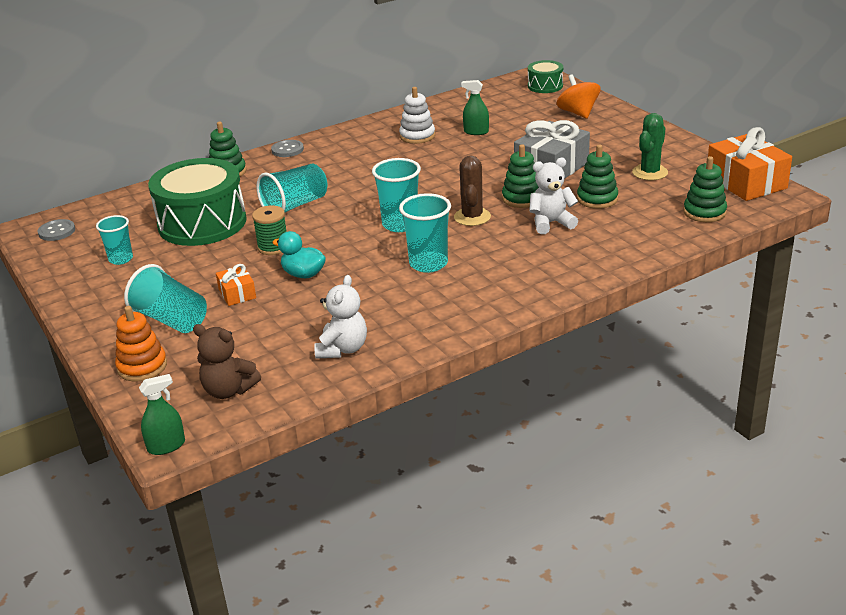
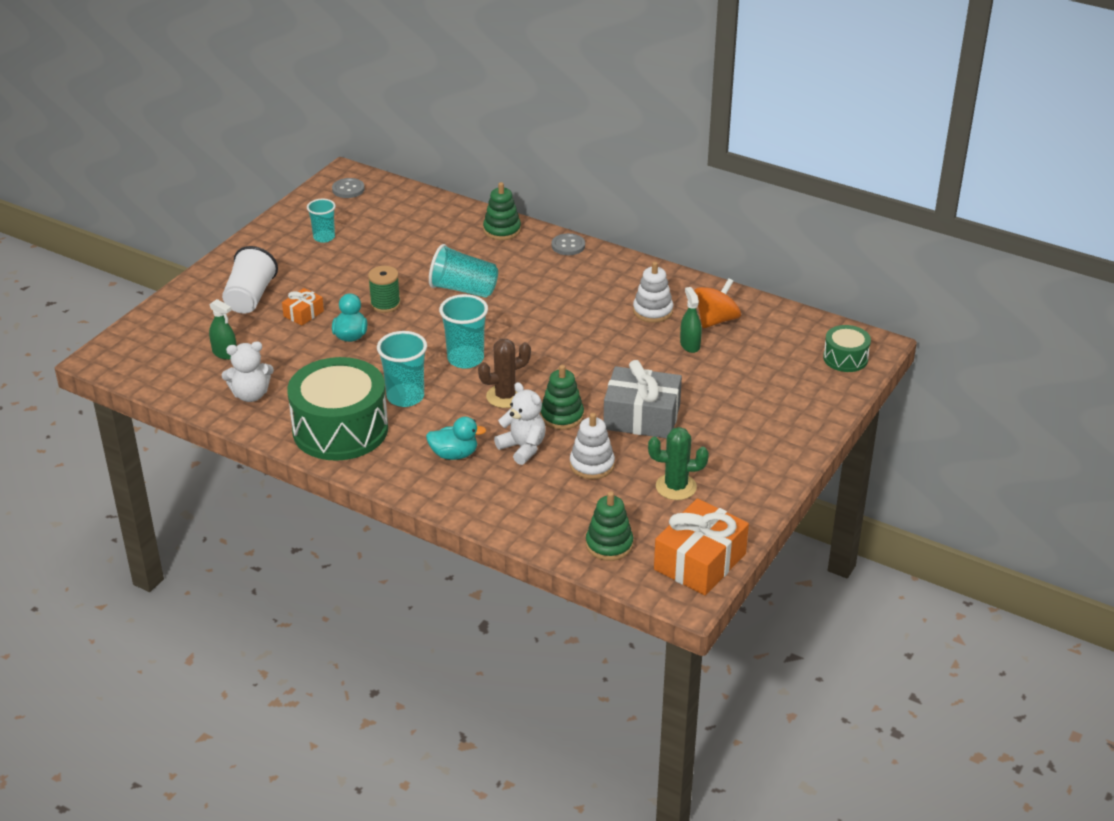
camera: 60 degrees right, 5 degrees up
orange stacking toy [115,306,167,381] -> none
turquoise cup [124,264,207,333] -> white cup [222,246,278,314]
green spray bottle [139,374,185,455] -> green spray bottle moved to [209,299,237,360]
green drum [148,158,247,246] -> green drum moved to [287,357,388,461]
brown teddy bear [193,324,261,399] -> none
orange spinning top [556,74,601,119] -> orange spinning top moved to [694,278,741,328]
green stacking toy [577,145,618,209] -> white stacking toy [570,413,615,479]
none -> turquoise duck [426,417,486,460]

